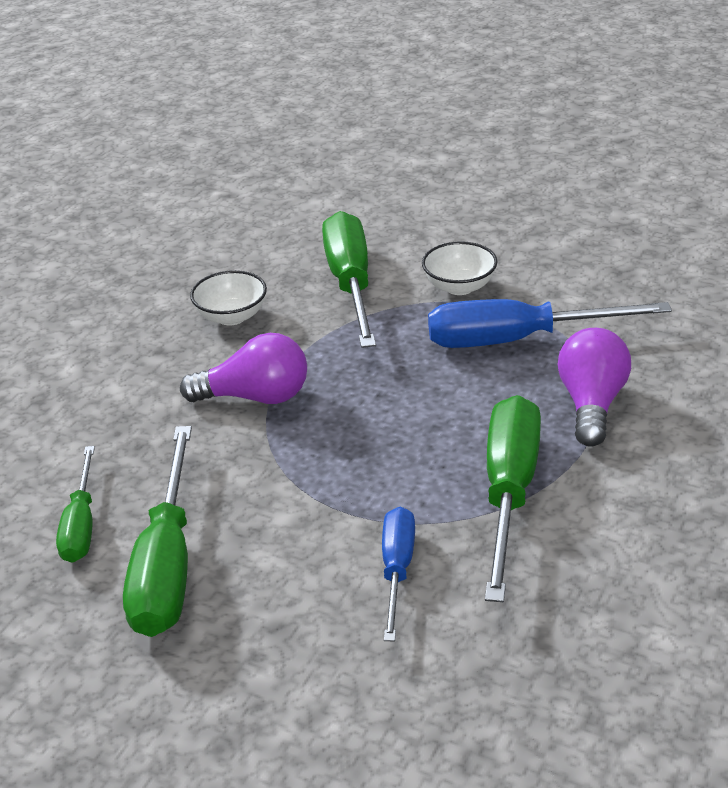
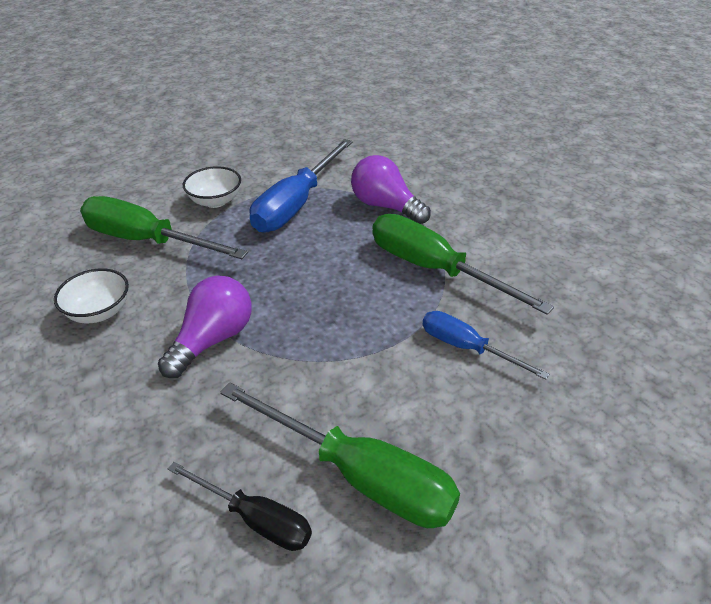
camera: 60 degrees left, 5 degrees up
green screwdriver [56,446,95,563] -> black screwdriver [168,462,312,551]

